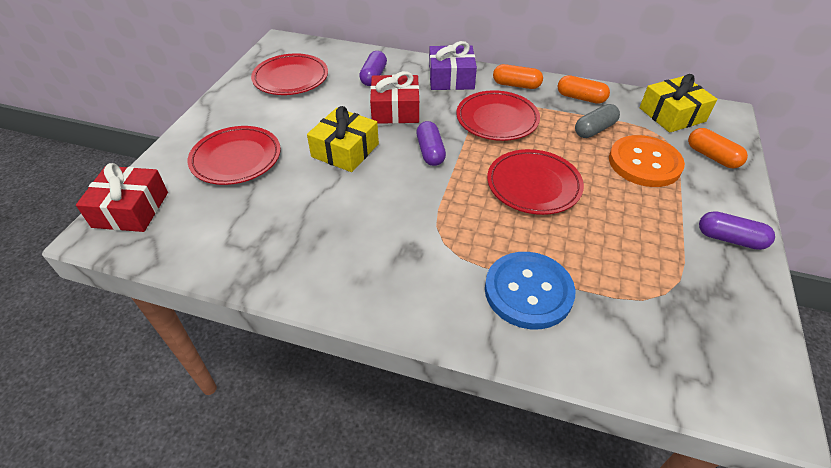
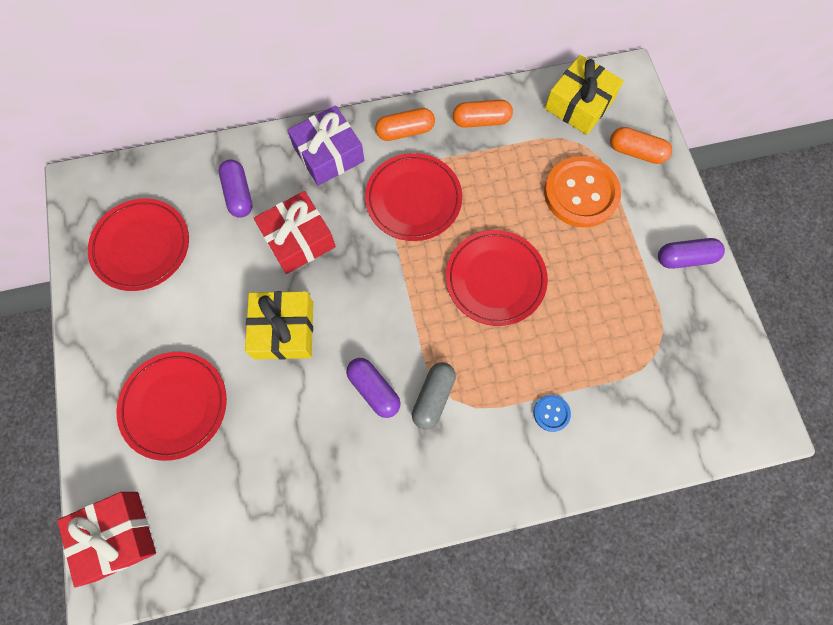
camera: 30 degrees left, 25 degrees up
purple capsule [416,121,446,166] -> purple capsule moved to [346,358,401,418]
blue button [485,252,575,329] -> blue button [533,395,571,432], size x0.44
grey capsule [575,104,620,138] -> grey capsule moved to [412,362,456,429]

